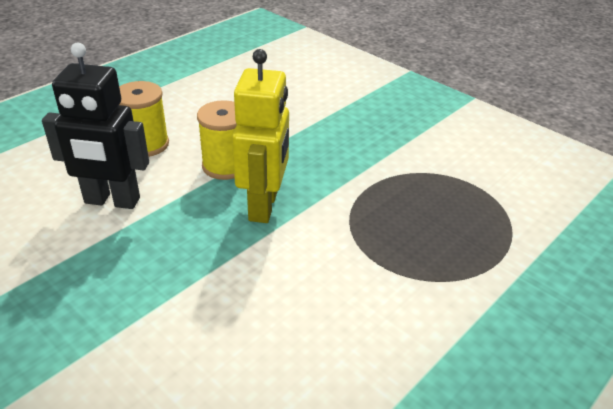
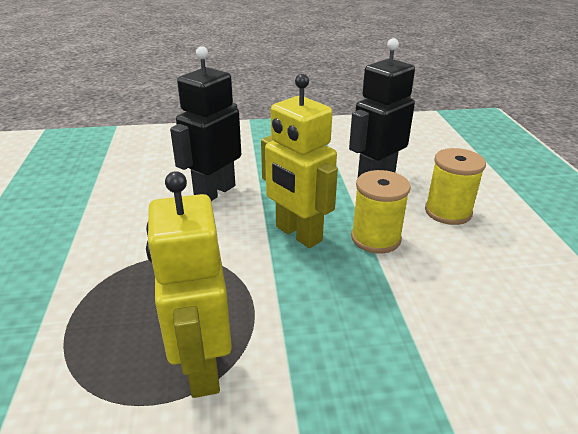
camera: 130 degrees right, 5 degrees down
none -> yellow robot [146,171,232,398]
none -> black robot [170,46,241,201]

